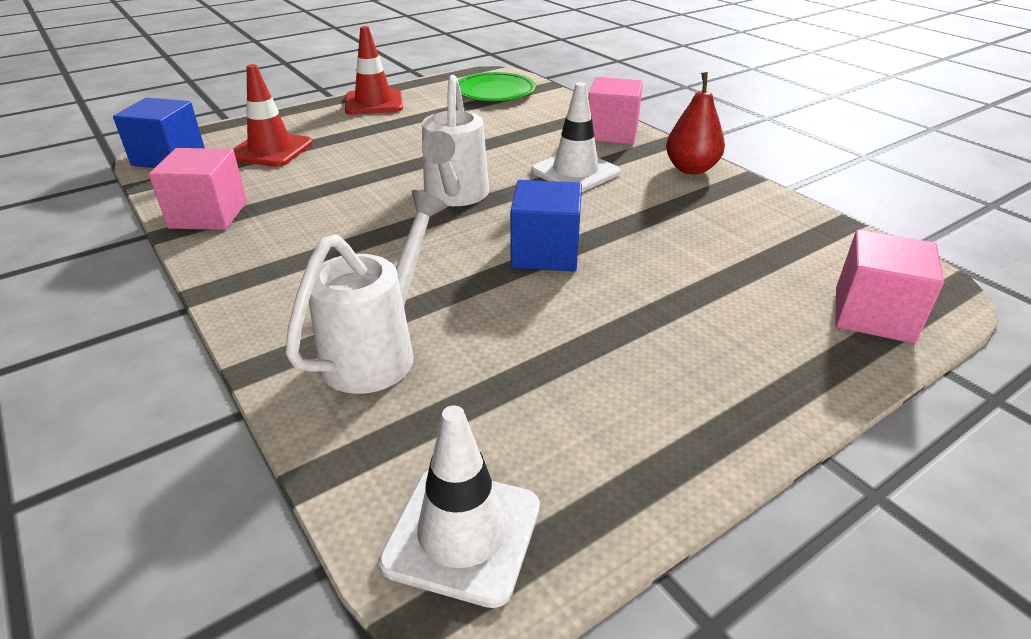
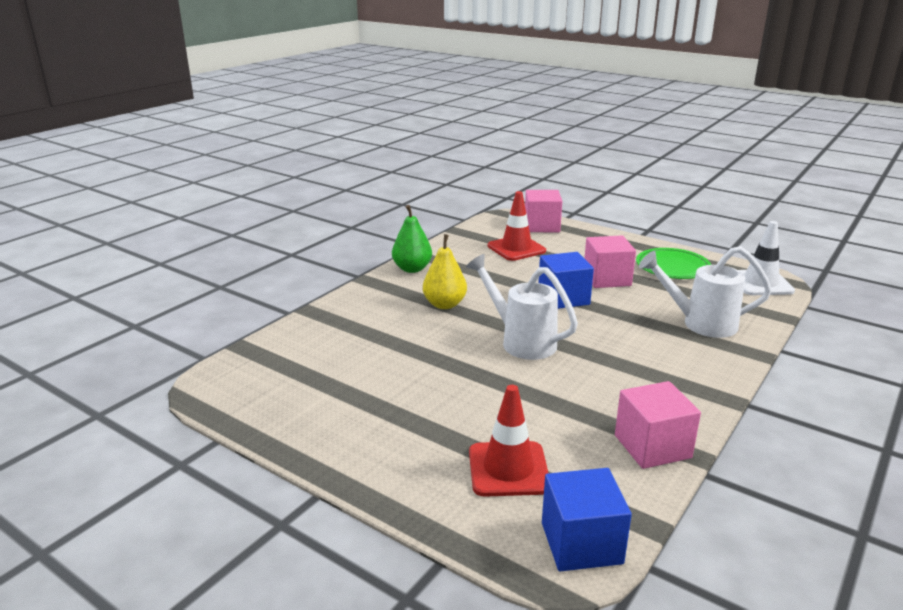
camera: 110 degrees left, 10 degrees down
red traffic cone [345,26,403,115] -> red traffic cone moved to [488,191,546,261]
white watering can [422,75,489,206] -> white watering can turned 120 degrees counterclockwise [466,254,578,360]
green plate [458,72,536,101] -> green plate moved to [636,248,711,279]
white traffic cone [532,82,620,192] -> yellow pear [423,234,467,309]
pink cube [588,77,643,144] -> pink cube moved to [584,235,636,288]
red pear [666,72,725,174] -> green pear [392,205,432,273]

